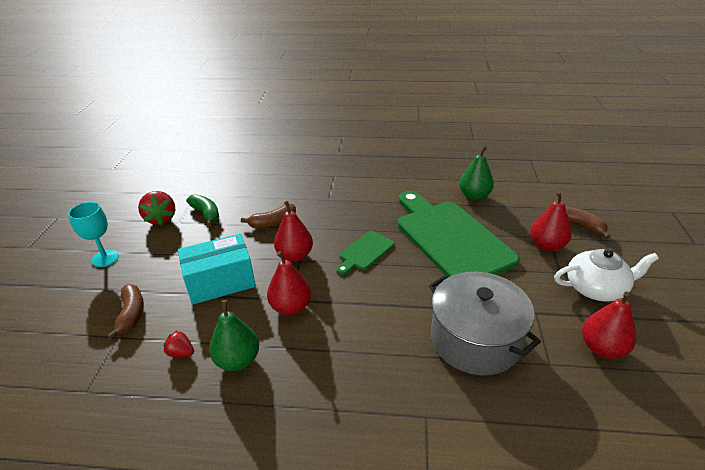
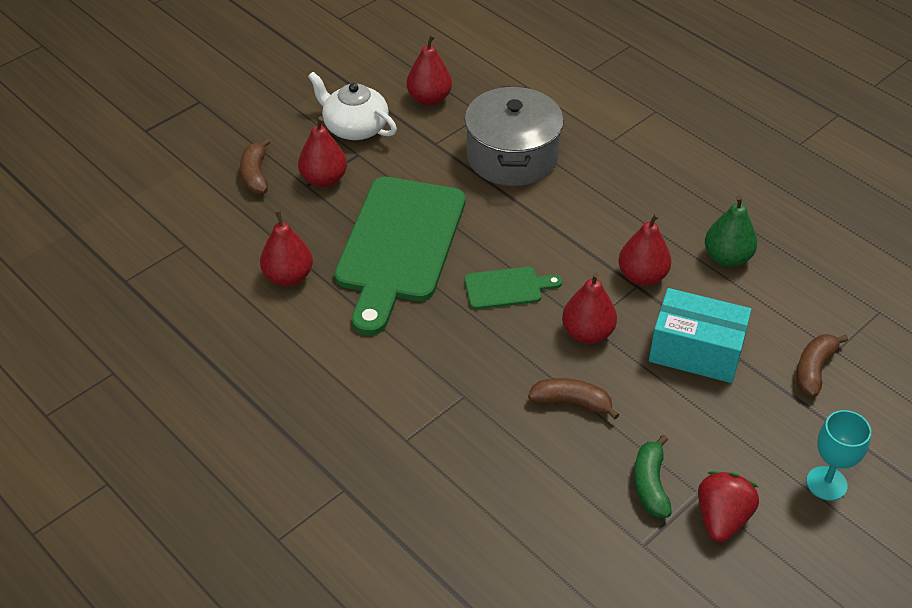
camera: 140 degrees left, 10 degrees up
red strawberry [163,330,194,357] -> none
green pear [459,146,494,201] -> red pear [260,210,313,286]

